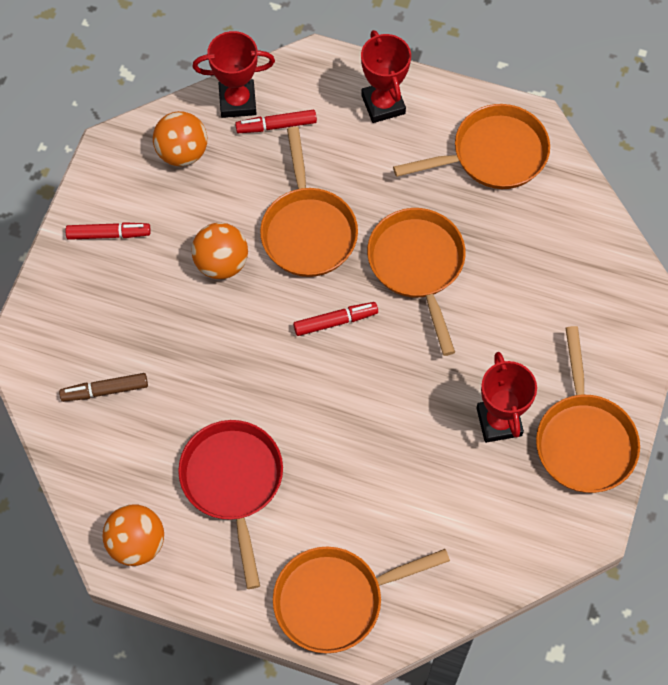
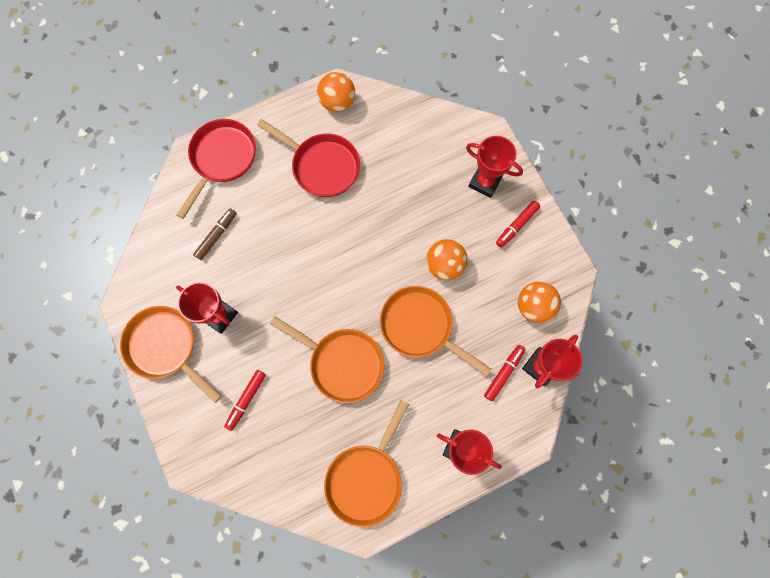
camera: 135 degrees right, 10 degrees up
brown marker [59,373,148,402] -> brown marker moved to [193,208,237,260]
orange pan [273,547,450,653] -> red pan [177,119,256,219]
red marker [293,302,378,336] -> red marker moved to [224,370,266,431]
none -> red trophy [466,136,523,198]

